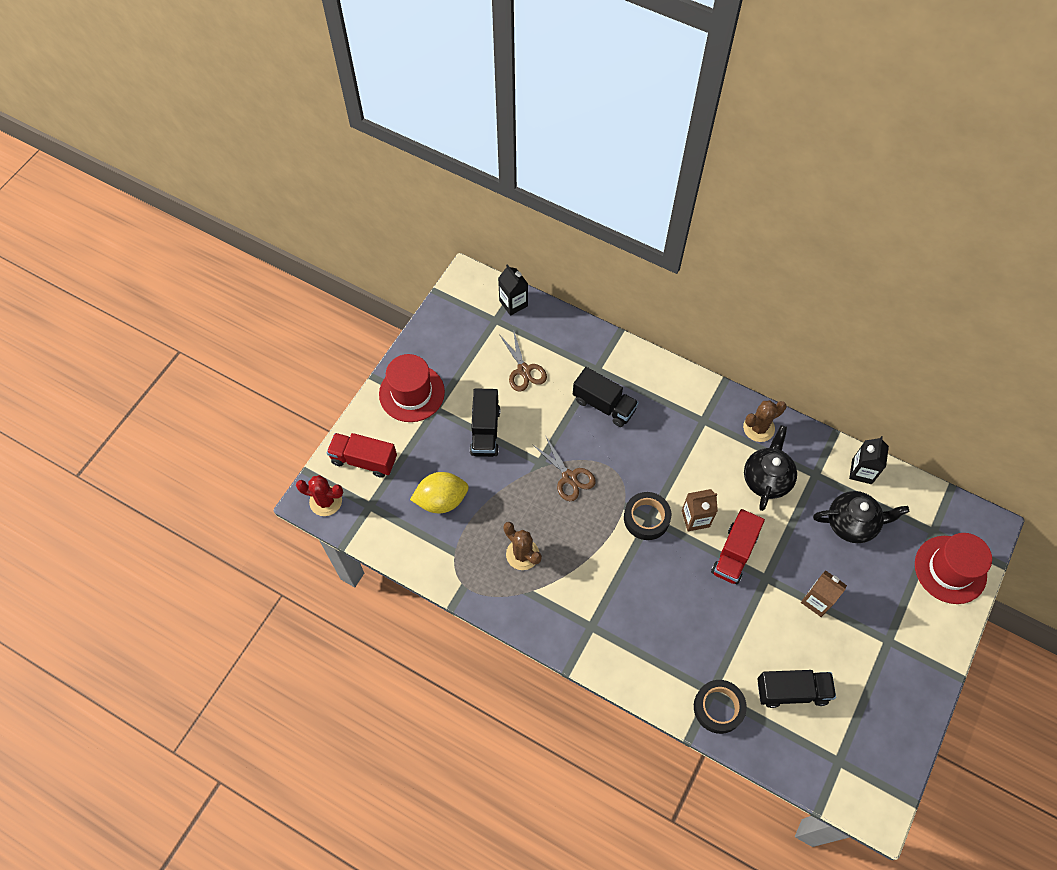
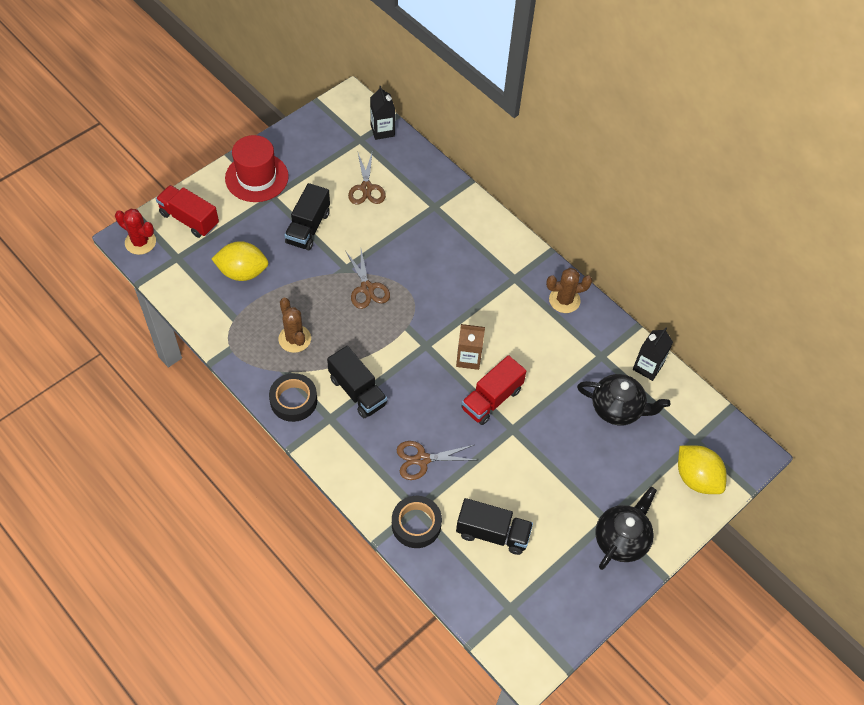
camera: 15 degrees right, 5 degrees down
black truck [573,367,639,427] -> black truck moved to [327,346,387,418]
black tape [624,492,671,540] -> black tape moved to [269,373,317,422]
black teapot [744,425,797,511] -> black teapot moved to [596,487,657,570]
brown carton [801,570,847,617] -> none
red hat [915,533,992,604] -> yellow lemon [678,445,727,494]
none -> brown scissors [396,441,475,480]

